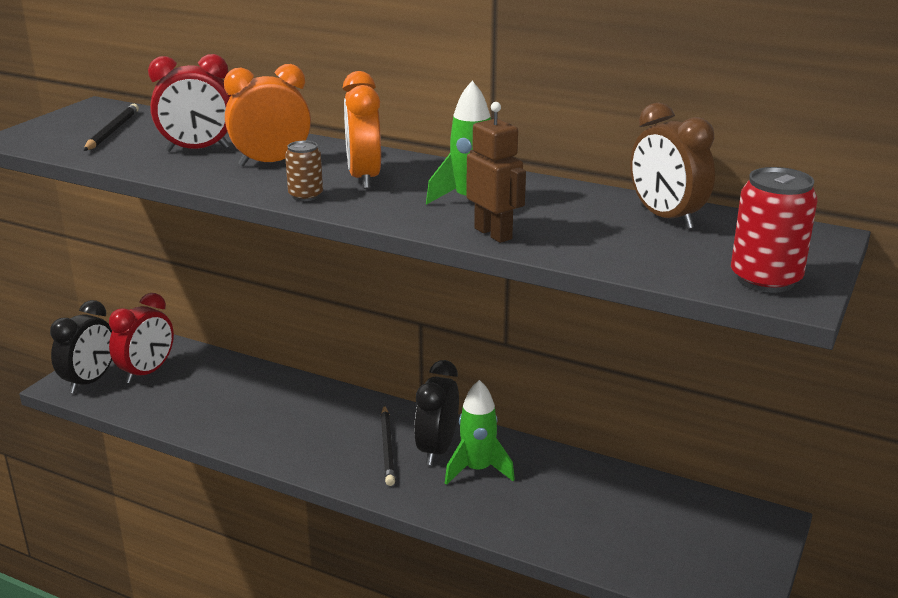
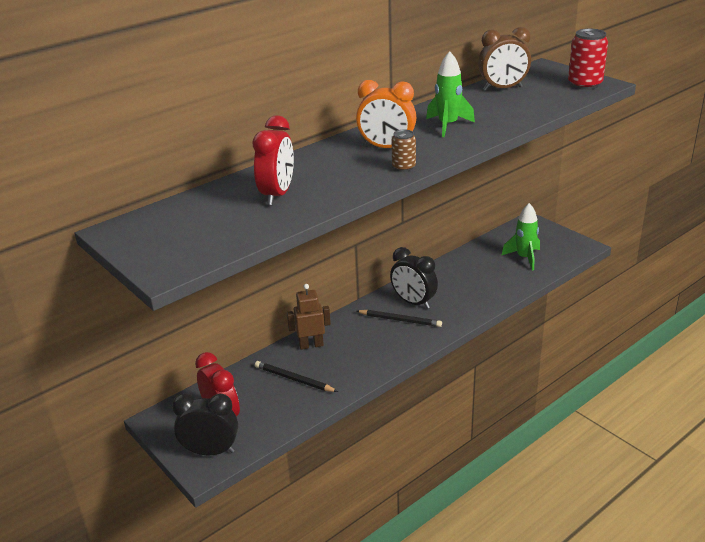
camera: 65 degrees left, 5 degrees up
black clock [50,300,112,394] -> black clock turned 45 degrees counterclockwise [172,394,238,456]
black pencil [83,104,139,151] -> black pencil moved to [255,361,338,392]
orange clock [224,64,311,166] -> none
green rocket [445,380,515,485] -> green rocket moved to [501,203,540,270]
brown robot [466,102,526,243] -> brown robot moved to [287,284,331,350]

